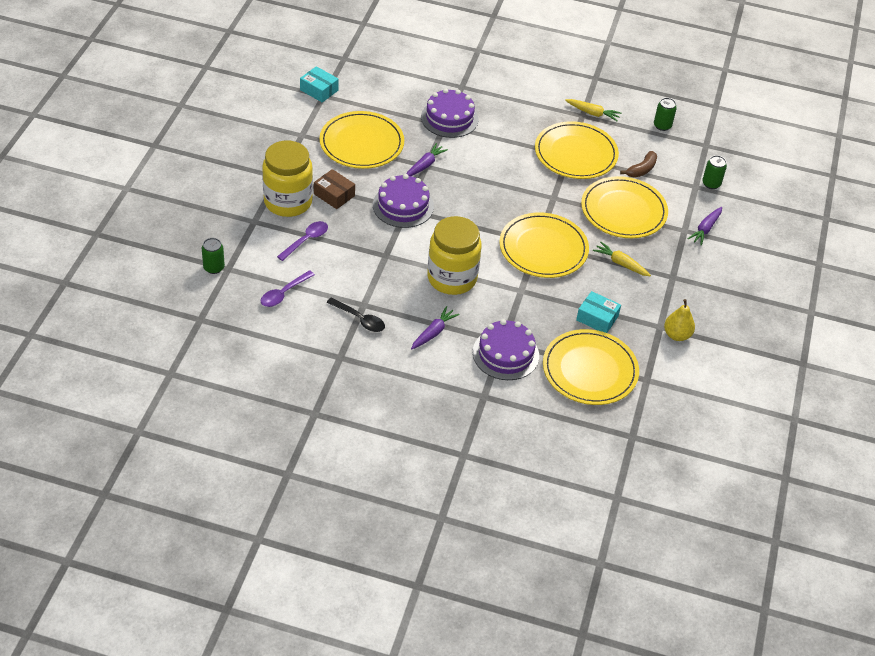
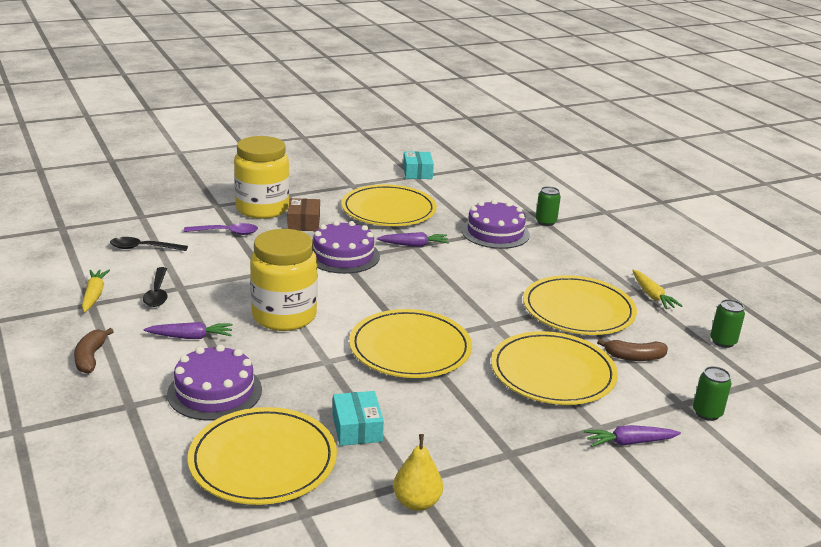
camera: 50 degrees right, 20 degrees down
green can [202,238,225,274] -> green can moved to [536,186,561,226]
purple spoon [261,270,315,307] -> black spoon [110,237,188,251]
yellow carrot [593,242,651,276] -> yellow carrot moved to [82,270,110,312]
none -> brown banana [74,328,114,374]

